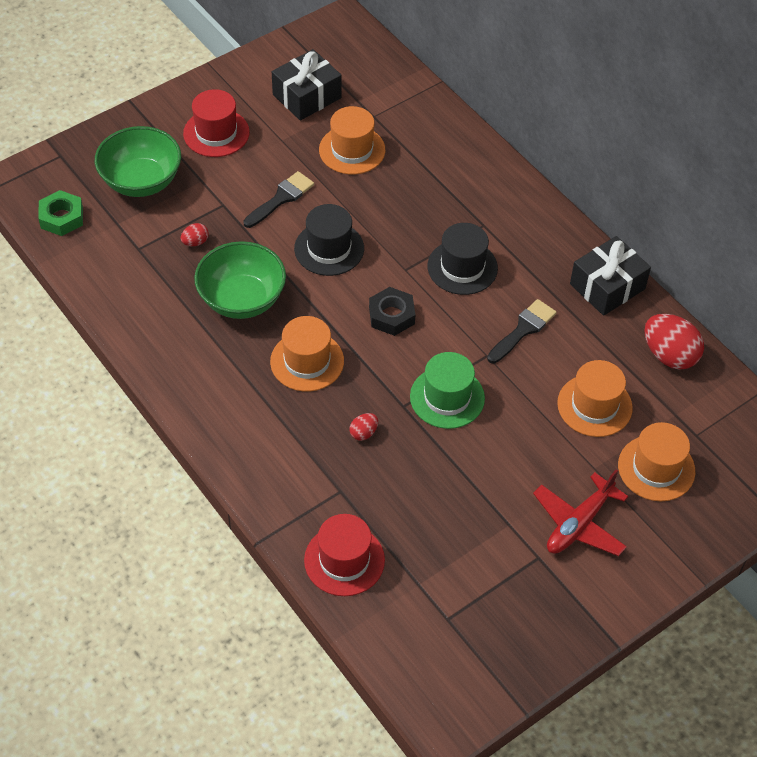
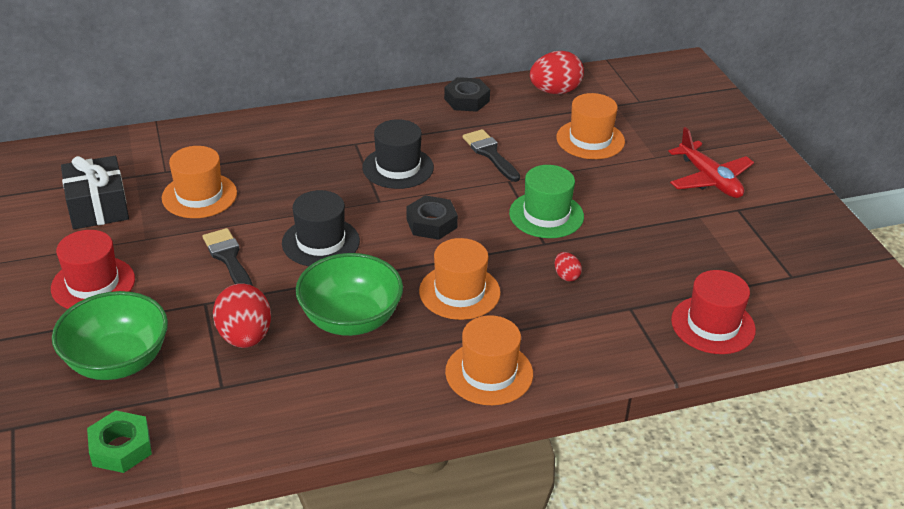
camera: 70 degrees left, 15 degrees down
red egg [181,223,209,246] -> red egg [213,283,271,348], size x2.09
black gift [570,236,651,316] -> black nut [444,77,490,112]
orange hat [618,422,695,501] -> orange hat moved to [445,315,533,405]

